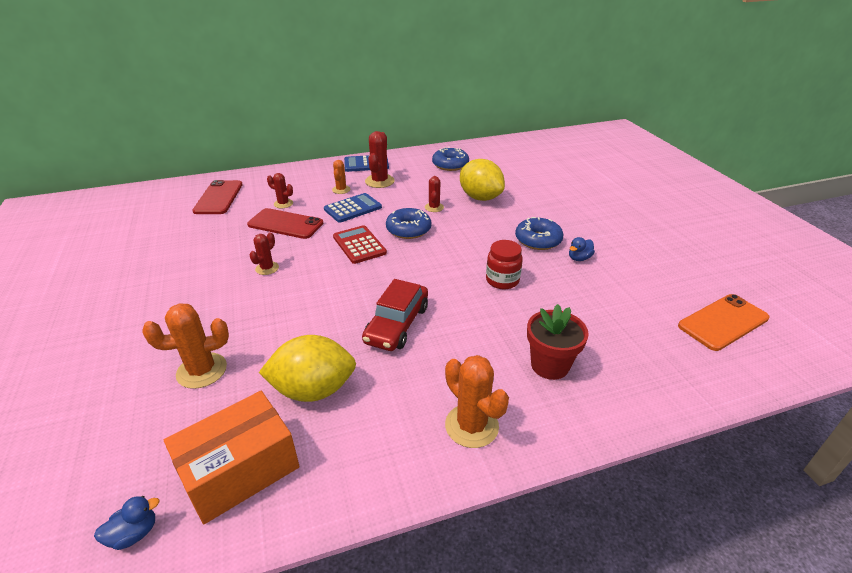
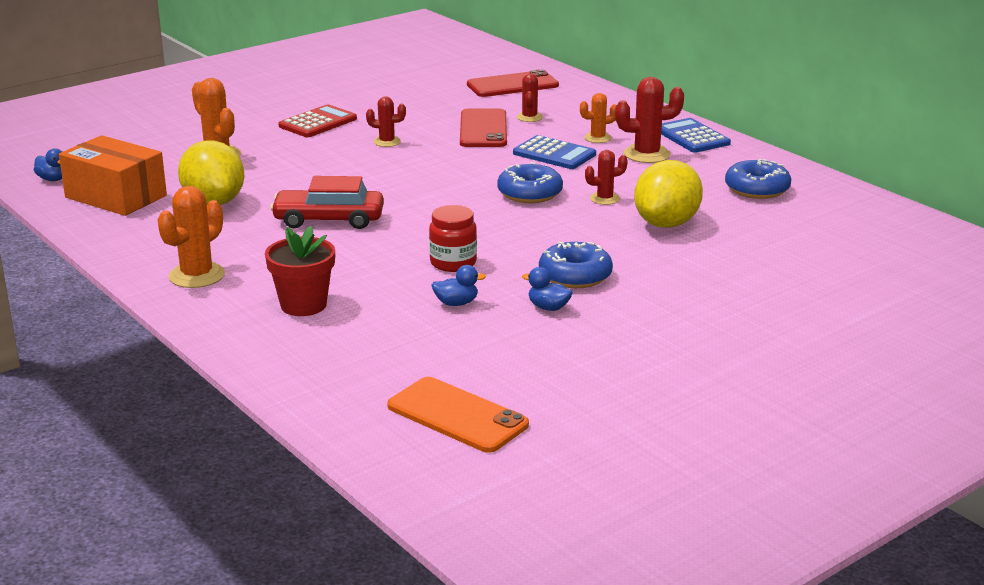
camera: 70 degrees right, 10 degrees down
red calculator [333,225,387,264] -> red calculator moved to [279,104,357,137]
none -> blue duck [431,265,486,306]

